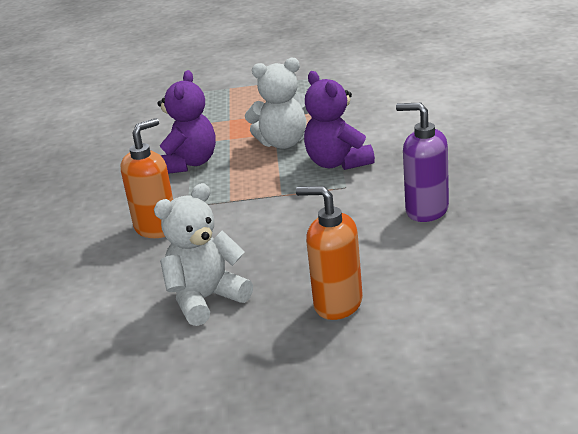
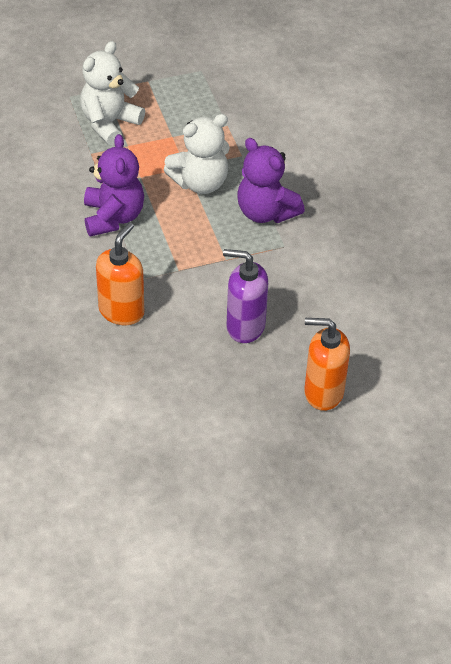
camera: 20 degrees left, 20 degrees up
white teddy bear [154,183,253,326] -> white teddy bear moved to [80,41,145,146]
purple soap dispenser [396,103,449,222] -> purple soap dispenser moved to [223,249,268,343]

